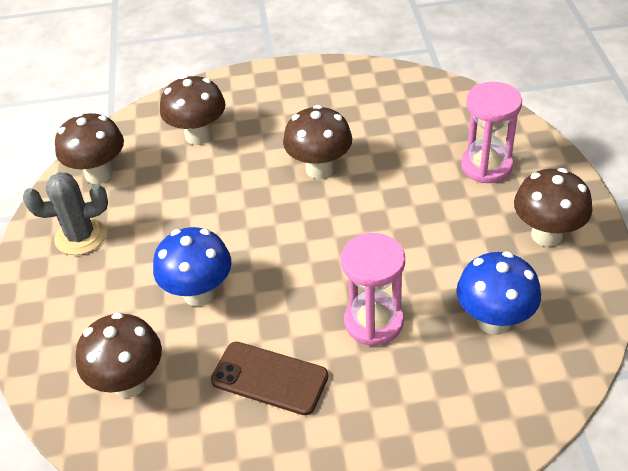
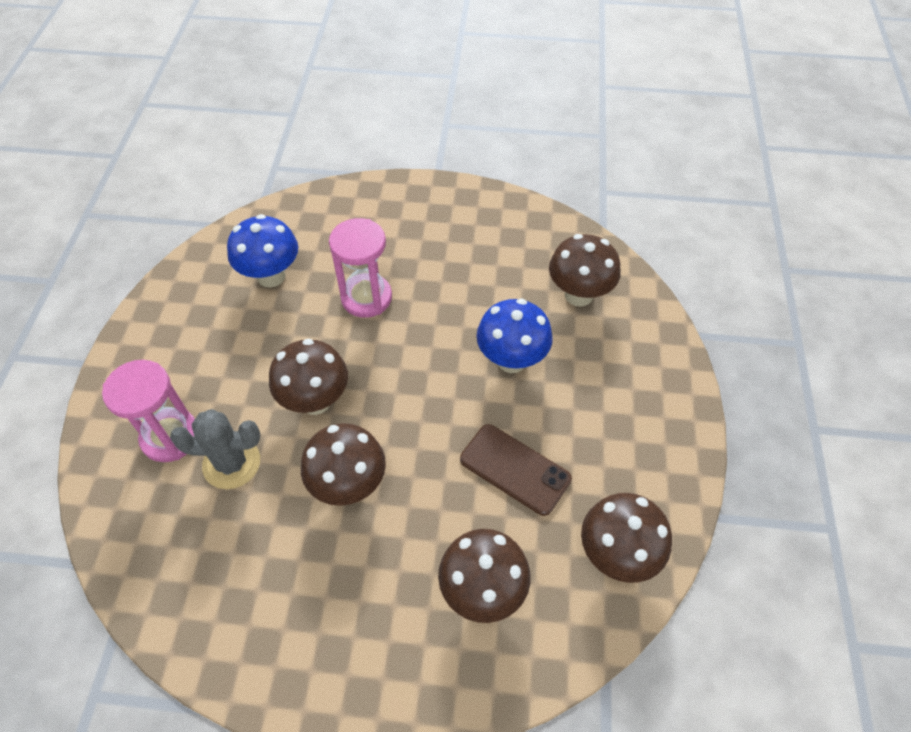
camera: 170 degrees left, 10 degrees up
grey cactus [23,172,108,255] -> grey cactus moved to [170,409,260,489]
brown phone [211,342,328,415] -> brown phone moved to [460,424,572,516]
brown mushroom [514,168,592,247] -> brown mushroom moved to [269,339,348,415]

